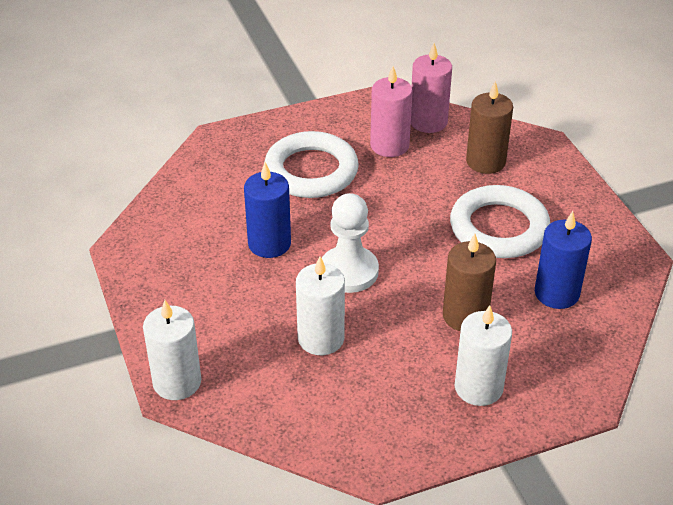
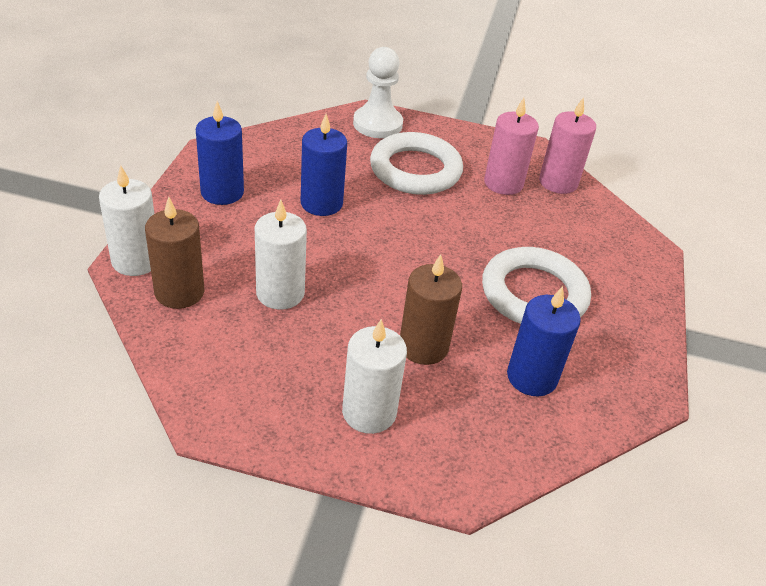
camera: 30 degrees right, 0 degrees up
white pawn [322,193,379,293] -> white pawn moved to [353,47,403,138]
brown candle [466,81,513,174] -> brown candle moved to [145,197,204,309]
none -> blue candle [196,101,244,205]

